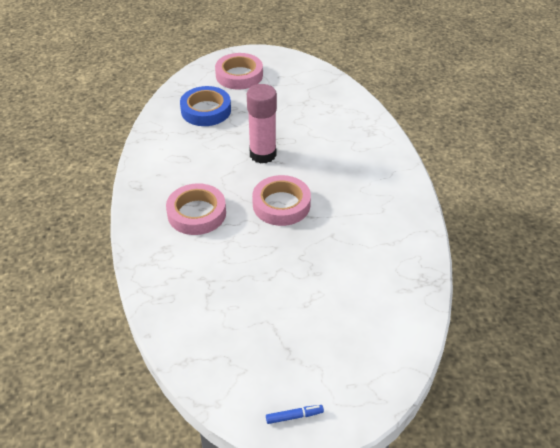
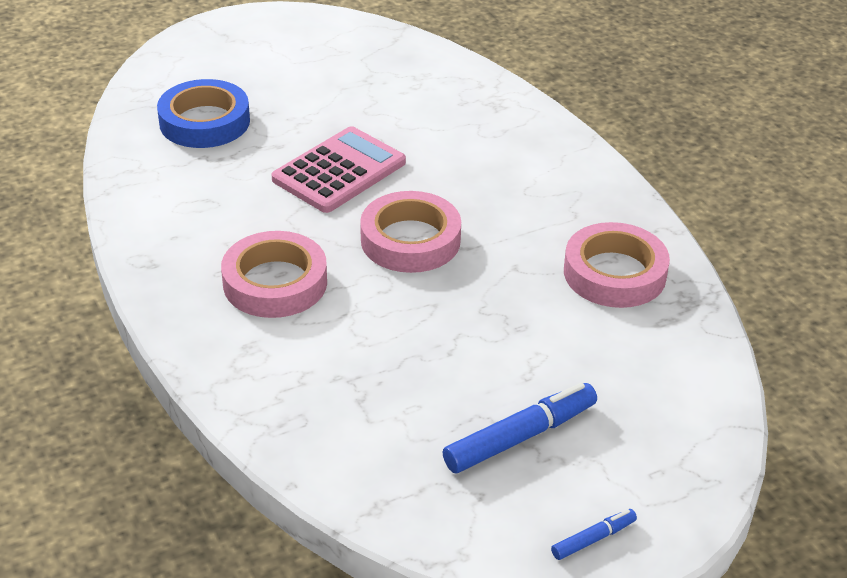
camera: 20 degrees left, 5 degrees down
pink tape [215,53,263,90] -> pink tape moved to [564,222,670,308]
pink glue stick [247,84,277,163] -> pink calculator [271,126,406,213]
none -> blue marker [443,383,597,473]

